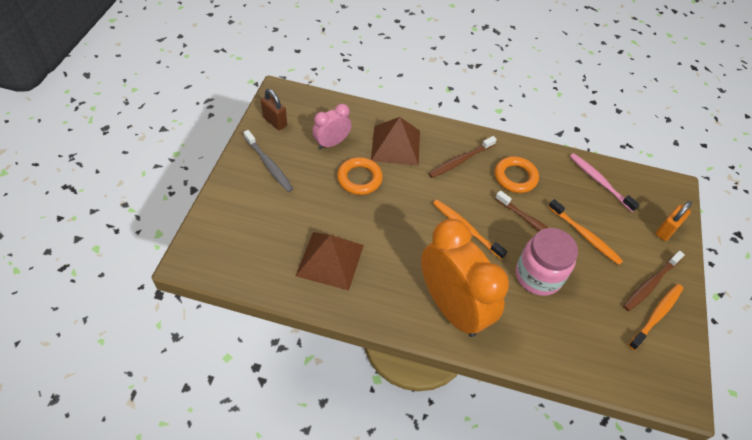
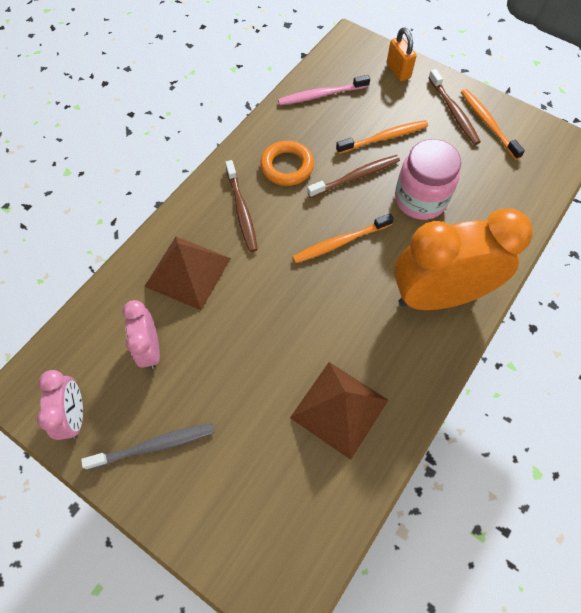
camera: 65 degrees left, 10 degrees up
brown padlock [261,89,287,130] -> pink clock [37,370,83,440]
orange ring [337,157,383,195] -> none

